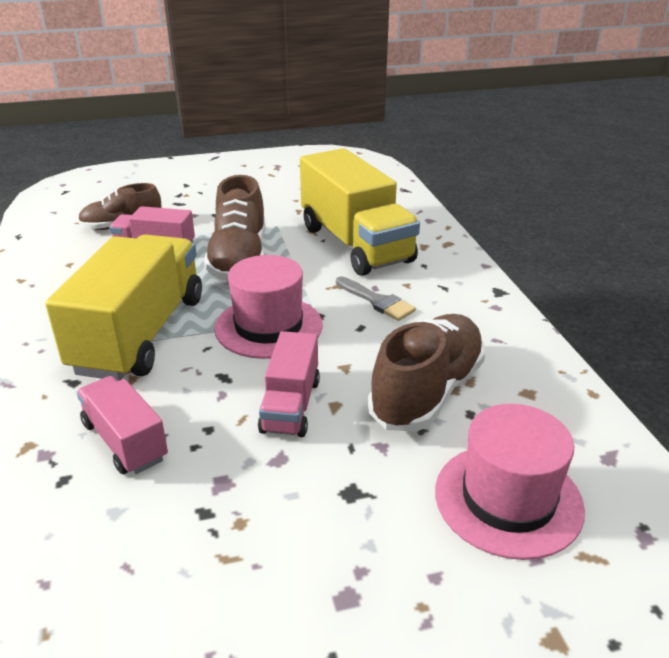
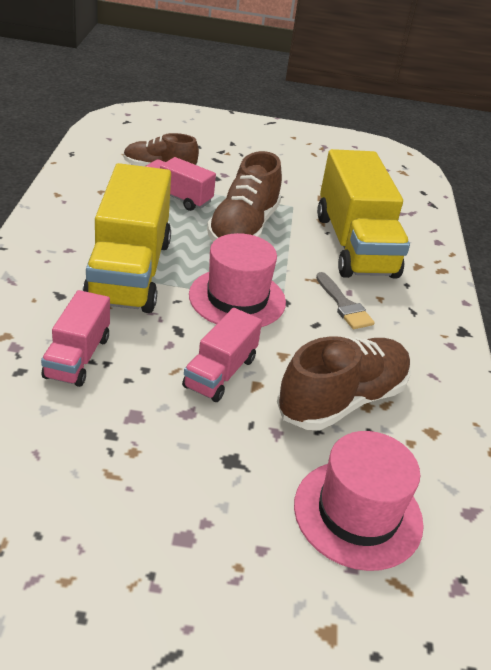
camera: 15 degrees right, 5 degrees up
yellow truck [45,234,202,381] -> yellow truck turned 150 degrees clockwise [82,163,171,313]
pink truck [76,376,168,474] -> pink truck turned 150 degrees counterclockwise [41,290,110,387]

